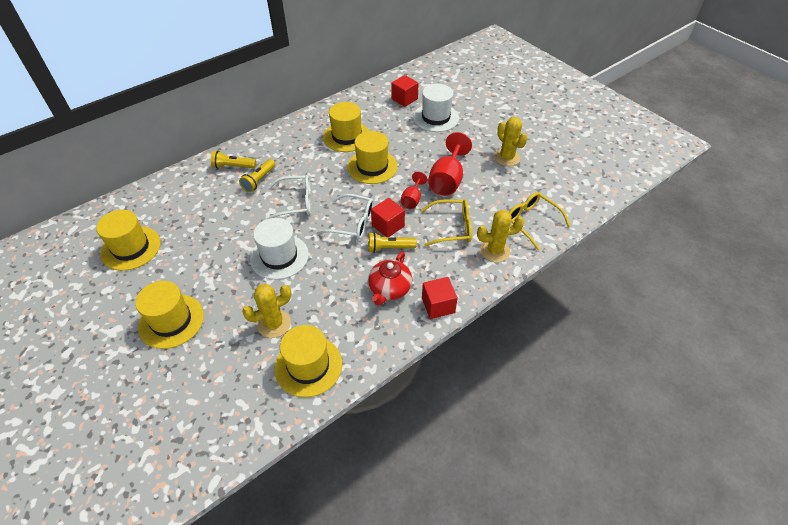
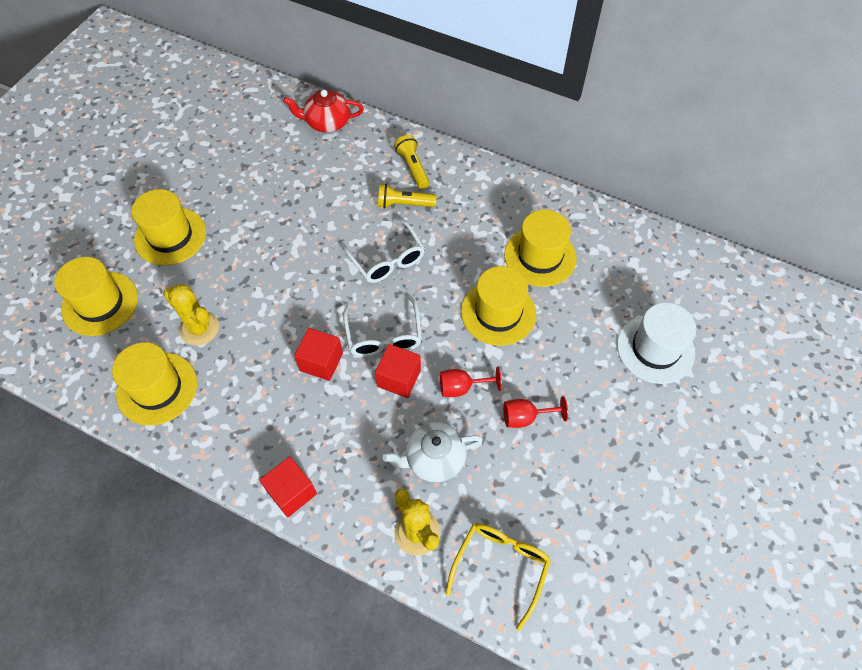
camera: 65 degrees right, 10 degrees up
yellow hat [96,210,161,271] -> yellow hat moved to [54,257,138,336]
white hat [250,218,309,280] -> none
yellow flashlight [368,232,417,253] -> none
red teapot [368,251,412,306] -> red teapot moved to [283,89,364,133]
red cube [391,75,419,107] -> red cube moved to [294,328,343,381]
yellow glasses [421,200,472,247] -> white teapot [383,422,483,482]
red goblet [428,132,472,196] -> red goblet [503,396,568,428], size x0.57
yellow cactus [494,117,528,166] -> none

